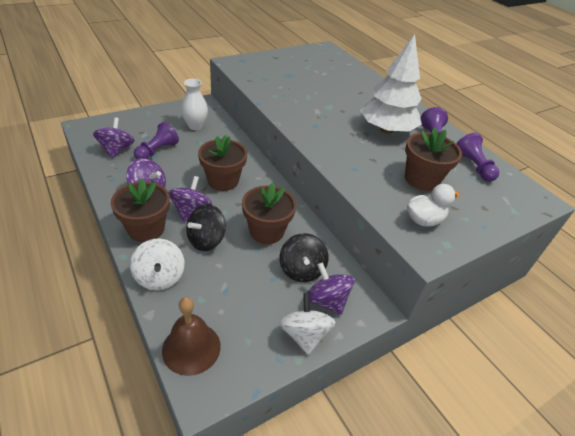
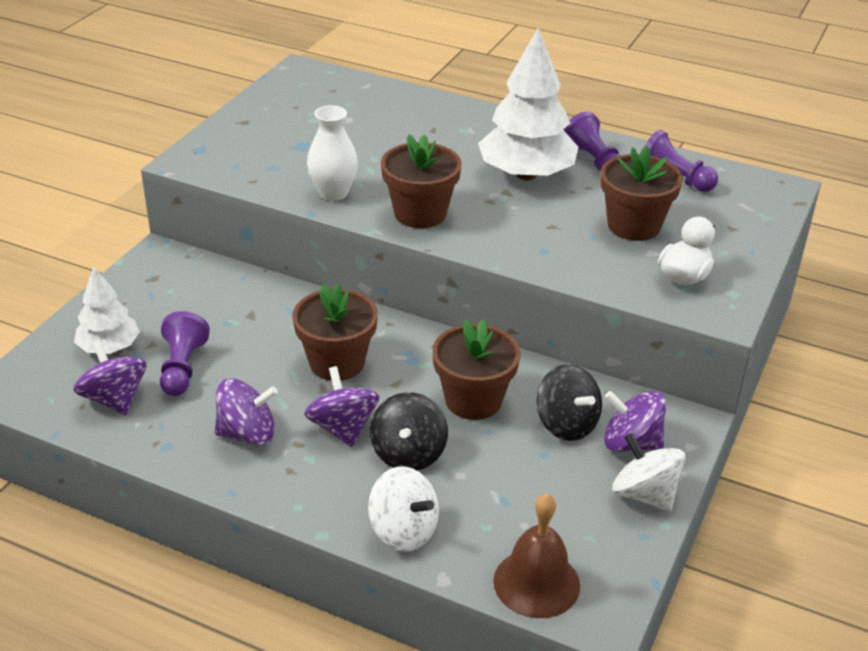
camera: 30 degrees left, 5 degrees down
brown flower pot [111,178,170,242] -> brown flower pot moved to [381,135,462,228]
white vase [181,79,208,130] -> white vase moved to [307,105,358,201]
none -> white tree [74,267,140,354]

